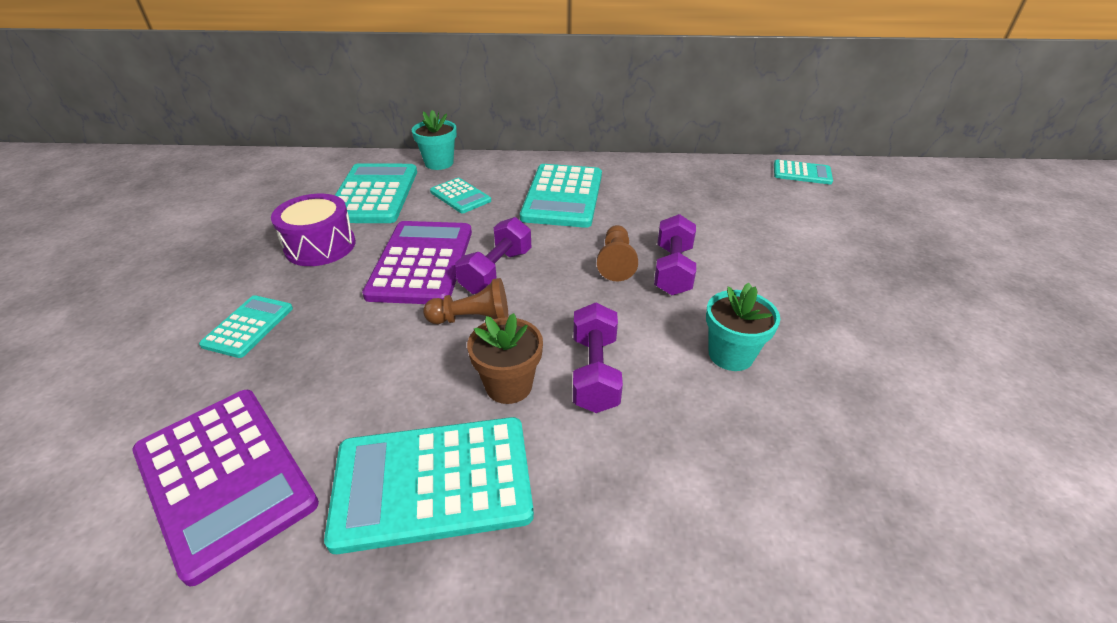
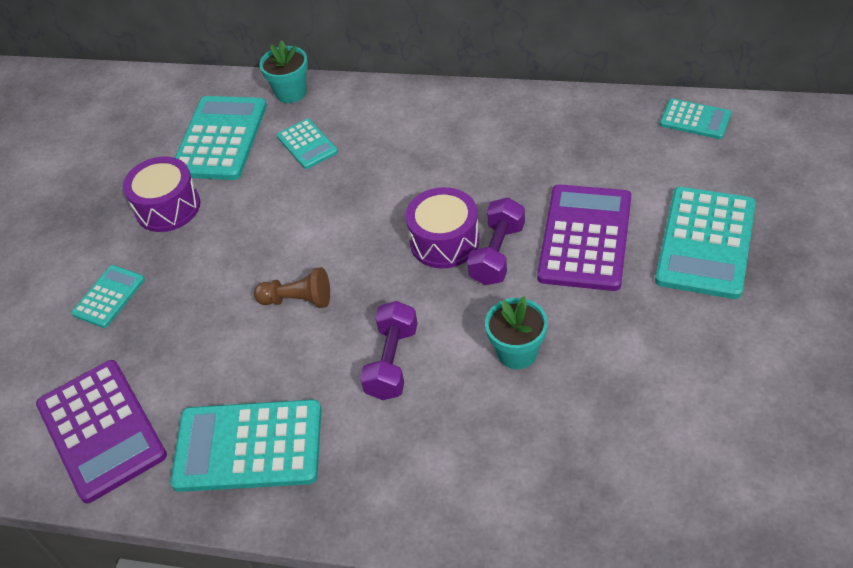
camera: 15 degrees right, 10 degrees up
purple calculator [362,221,472,304] -> purple calculator moved to [537,184,631,291]
purple dumbbell [455,217,531,294] -> none
brown flower pot [467,313,543,404] -> none
turquoise calculator [520,164,602,228] -> turquoise calculator moved to [655,187,756,299]
brown pawn [597,225,638,281] -> purple drum [406,187,480,268]

